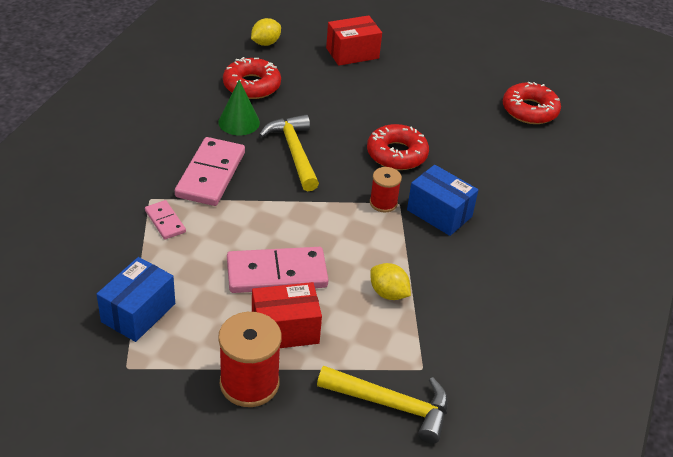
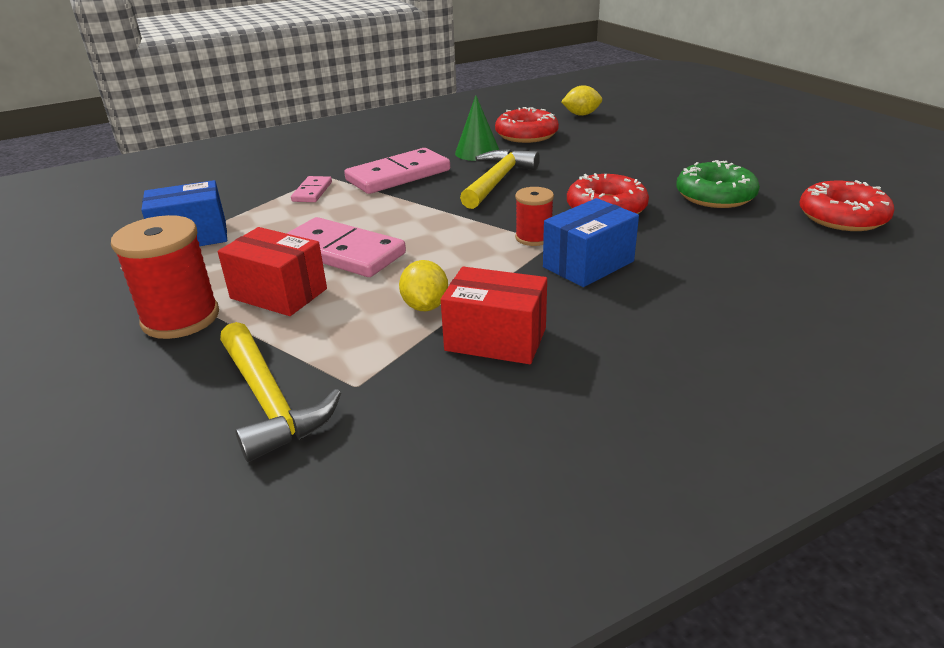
camera: 45 degrees right, 10 degrees down
red box [326,15,382,66] -> red box moved to [441,267,547,364]
blue box [407,165,478,236] -> blue box turned 60 degrees clockwise [543,198,639,287]
none -> green donut [676,160,760,208]

